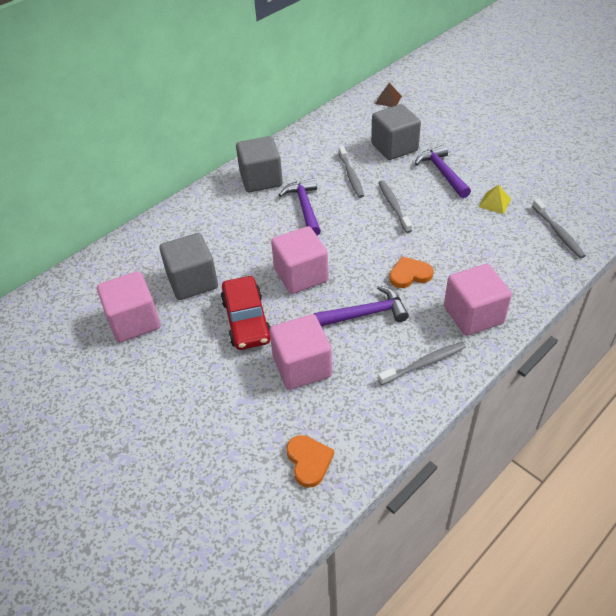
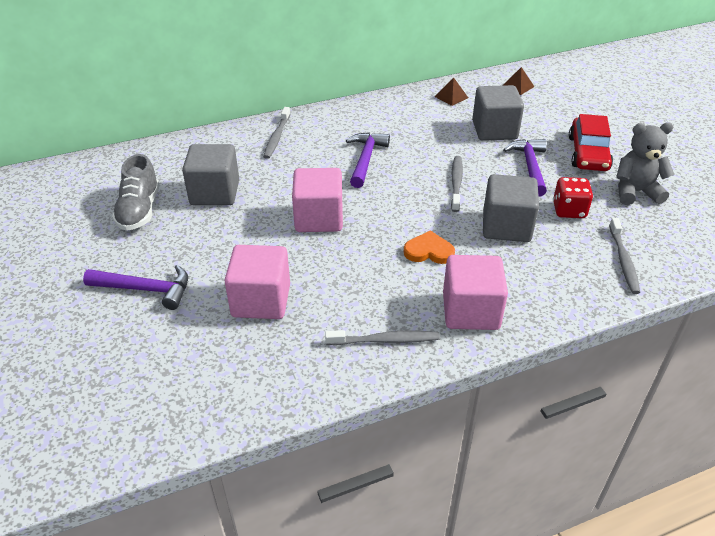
camera: 20 degrees right, 5 degrees down
pink cube [97,271,160,342] -> grey shoe [112,154,159,231]
red car [221,276,271,350] -> red car moved to [569,114,613,171]
grey cube [236,136,283,192] -> grey cube moved to [483,174,539,242]
orange heart [287,435,334,488] -> none
purple hammer [314,285,409,326] -> purple hammer moved to [83,265,188,310]
grey toothbrush [338,146,364,198] -> grey toothbrush moved to [263,107,290,159]
yellow pyramid [479,185,511,214] -> red dice [553,177,593,218]
none -> brown pyramid [435,77,468,106]
none -> grey teddy bear [616,122,675,205]

